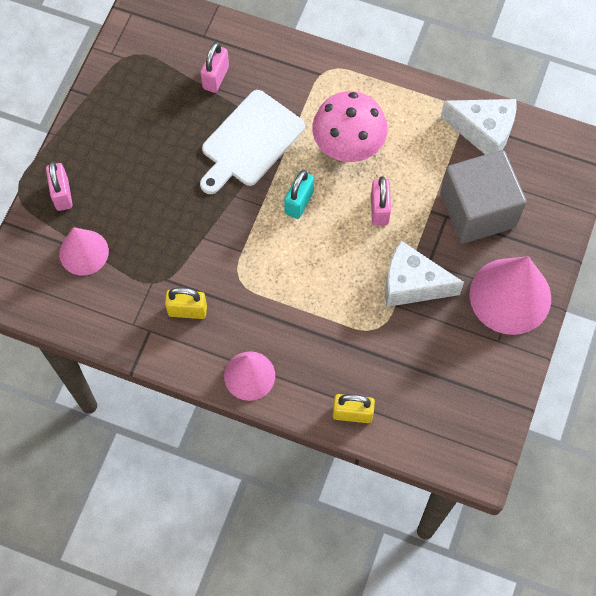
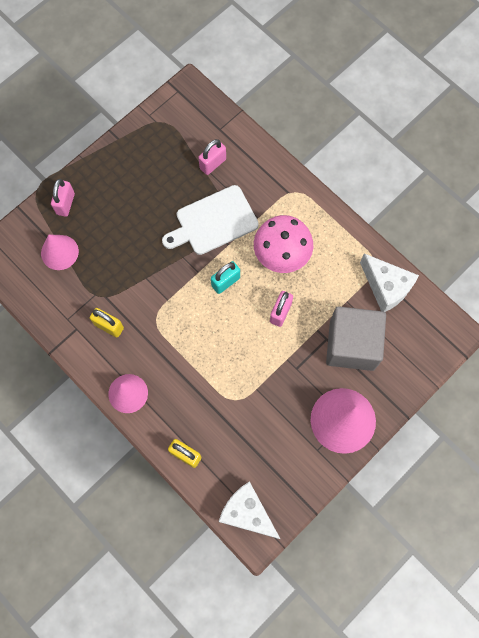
camera: 25 degrees right, 5 degrees up
white cheese [385,241,464,307] -> white cheese moved to [218,481,280,539]

